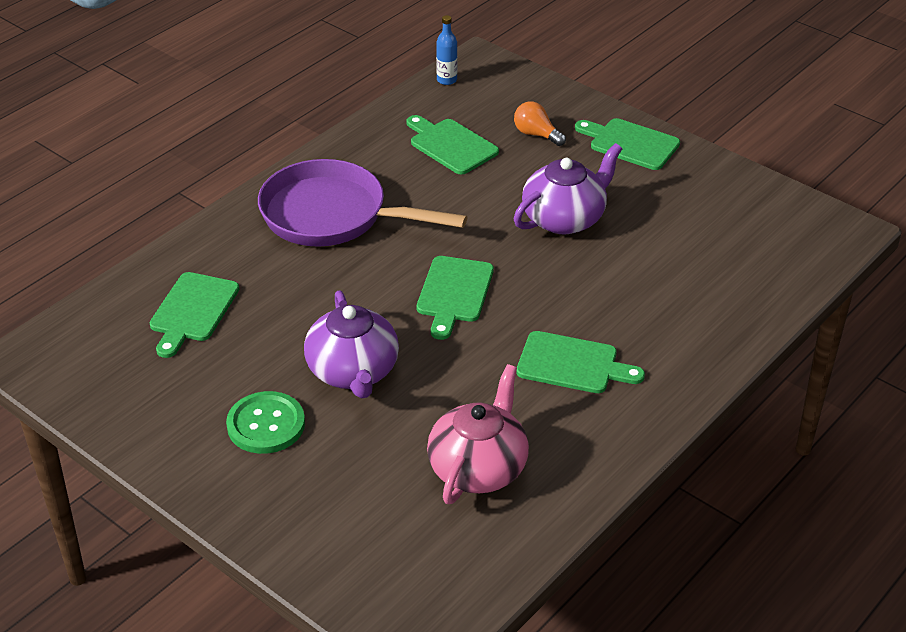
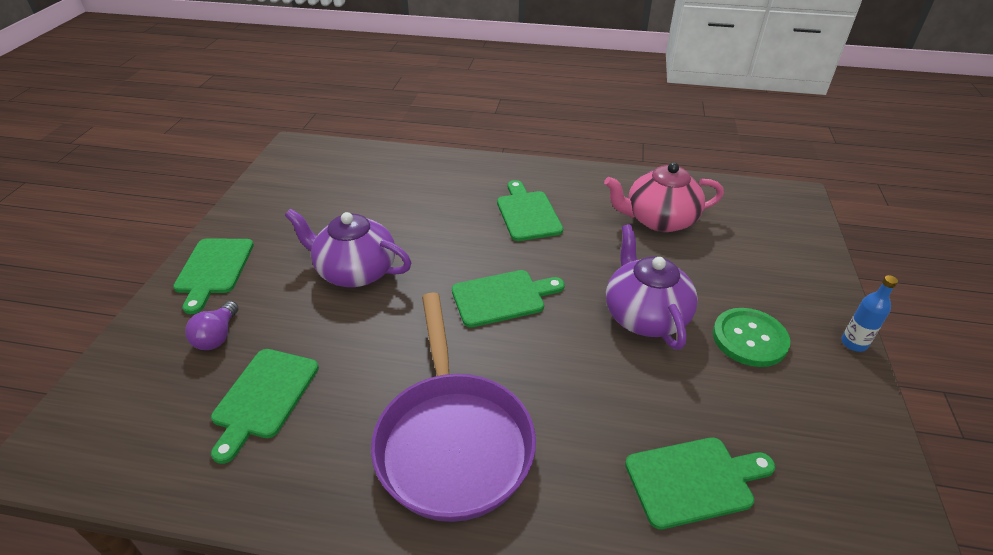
camera: 120 degrees left, 0 degrees up
purple teapot [304,290,399,398] -> purple teapot turned 60 degrees counterclockwise [606,224,698,350]
blue bottle [436,15,457,85] -> blue bottle moved to [841,275,898,352]
orange light bulb [514,102,566,146] -> purple light bulb [185,301,239,350]

